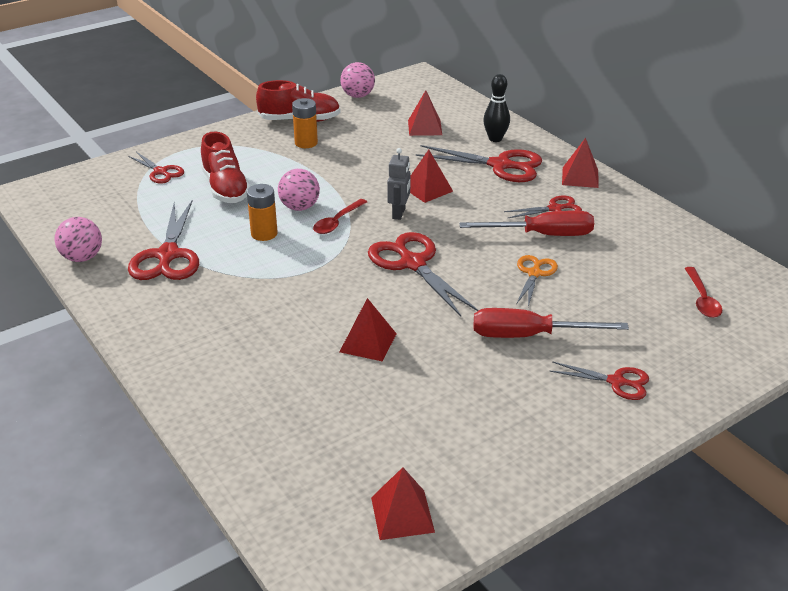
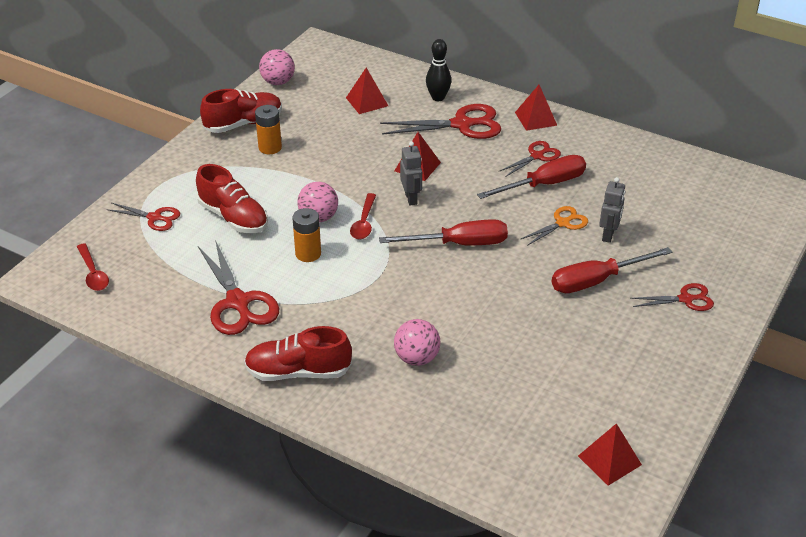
camera: 25 degrees left, 5 degrees up
pink ball [55,217,102,262] -> pink ball moved to [394,319,440,366]
red pyramid [340,298,397,362] -> none
red scissors [368,232,479,317] -> red screwdriver [379,219,508,245]
orange scissors [516,255,558,307] -> orange scissors turned 60 degrees clockwise [521,206,588,246]
red spoon [684,267,722,318] -> red spoon moved to [77,243,109,291]
none -> red shoe [244,326,352,381]
none -> grey robot [599,177,625,243]

